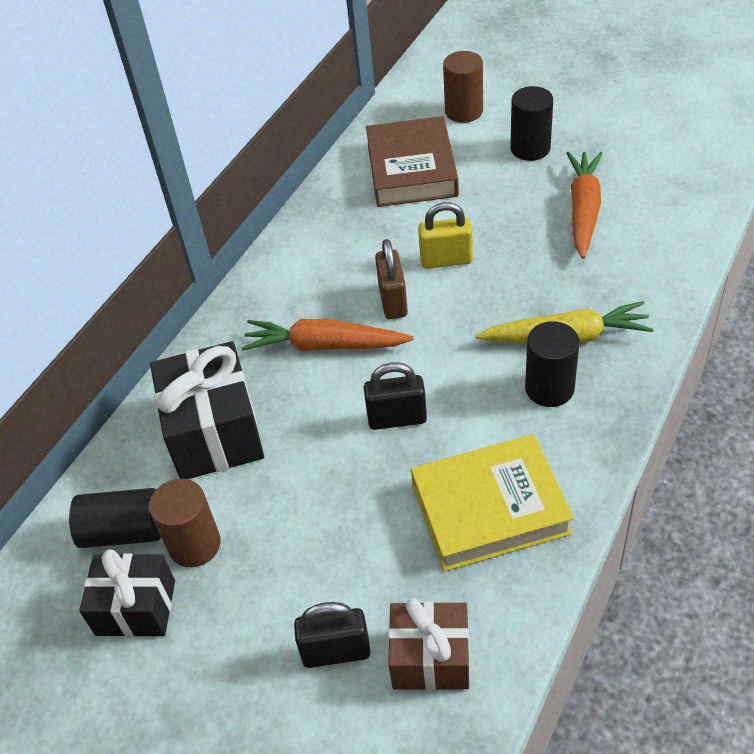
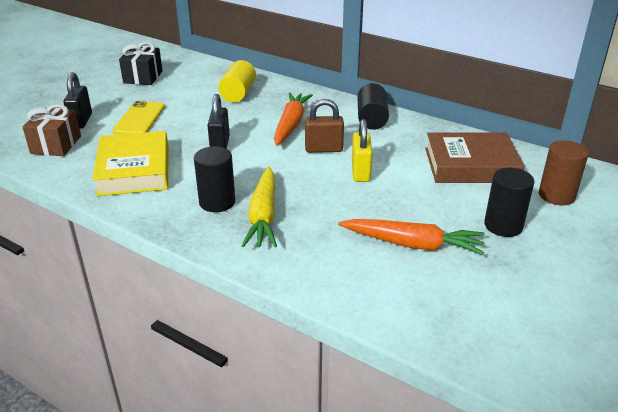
camera: 90 degrees right, 15 degrees down
black cylinder [69,488,161,548] -> black cylinder moved to [357,83,389,130]
brown cylinder [149,479,221,567] -> none
black gift [150,341,264,479] -> yellow cylinder [218,60,256,103]
none -> yellow phone [113,101,165,135]

